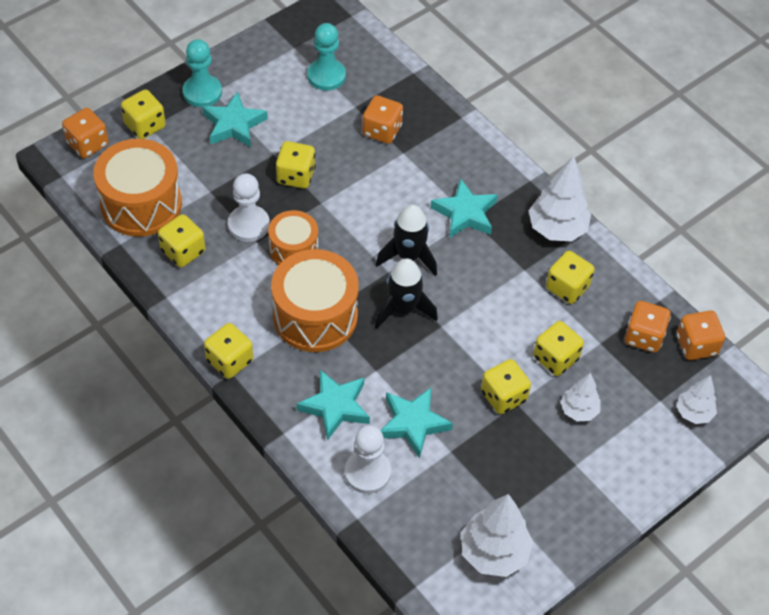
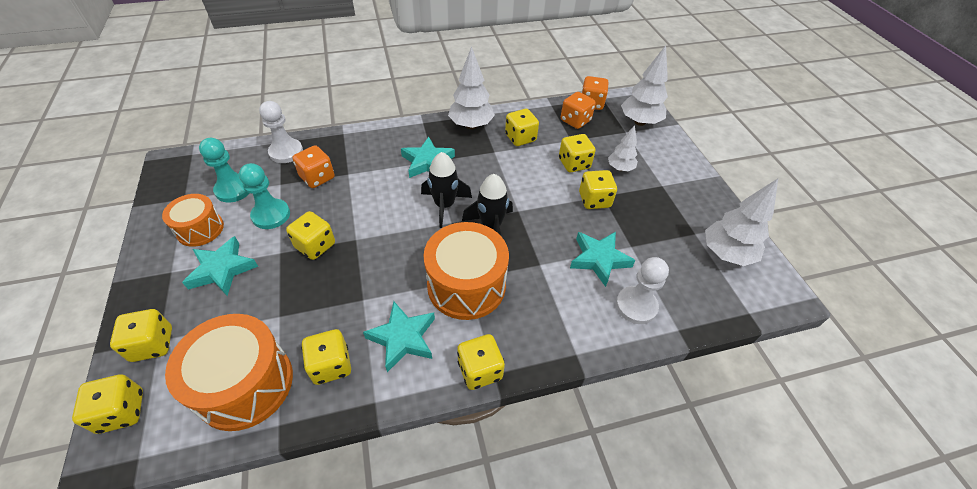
camera: 65 degrees left, 5 degrees down
orange dice [62,108,109,158] -> yellow dice [72,374,143,434]
turquoise pawn [183,39,222,107] -> turquoise pawn moved to [239,163,290,229]
white pawn [228,173,270,242] -> white pawn moved to [259,101,303,163]
orange drum [268,210,318,265] -> orange drum moved to [162,194,224,247]
turquoise star [296,370,370,441] -> turquoise star moved to [363,301,435,372]
white tree [677,375,717,424] -> white tree [621,45,668,126], size x1.68

